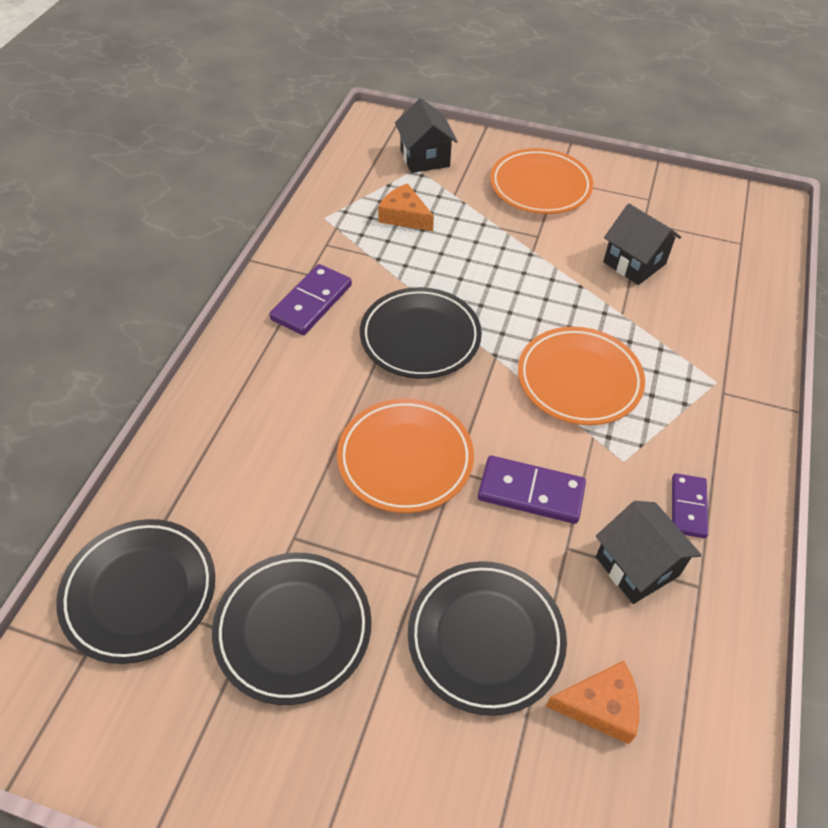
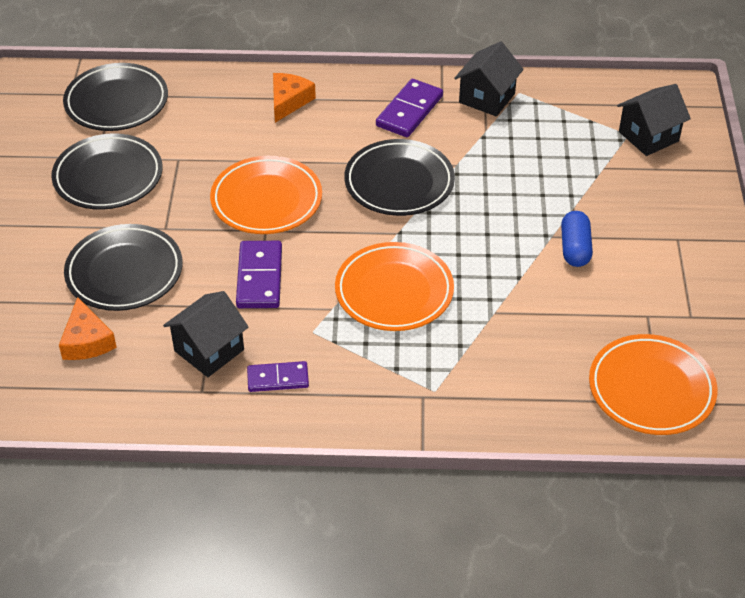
camera: 75 degrees right, 5 degrees down
purple domino [270,264,352,335] -> purple domino turned 75 degrees counterclockwise [376,79,443,137]
orange cheese [378,183,434,231] -> orange cheese moved to [273,73,316,123]
orange plate [490,148,593,214] -> orange plate moved to [589,334,717,435]
black house [603,203,681,285] -> black house moved to [454,41,524,116]
none -> blue capsule [561,211,593,267]

